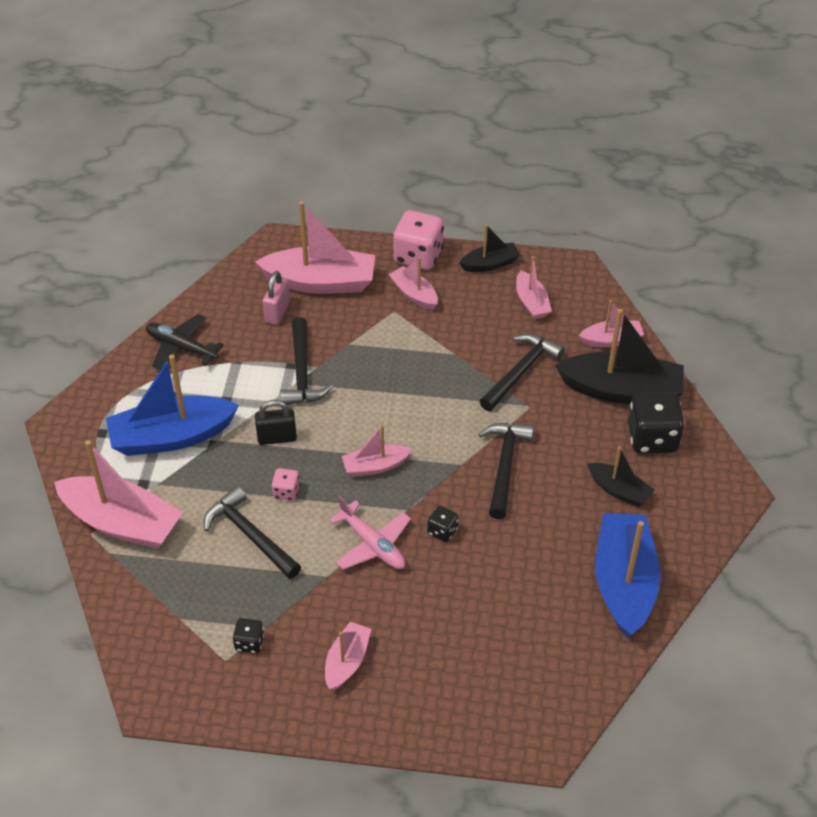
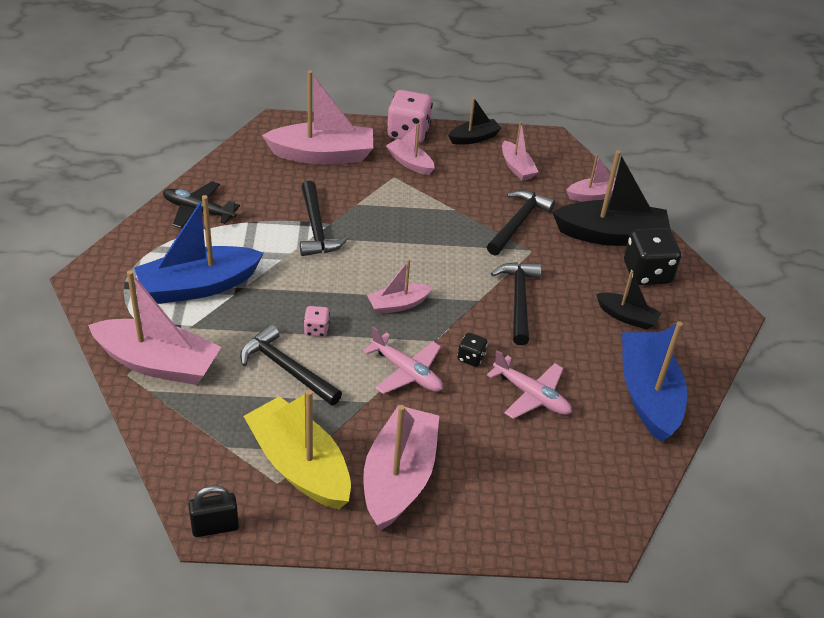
camera: 10 degrees left, 5 degrees down
black dice [232,618,264,654] -> yellow boat [243,390,351,509]
black padlock [255,400,297,445] -> black padlock moved to [188,485,239,537]
pink padlock [263,271,290,325] -> none
pink boat [325,621,371,691] -> pink boat [363,405,439,531], size x1.89
none -> pink plane [487,350,572,419]

